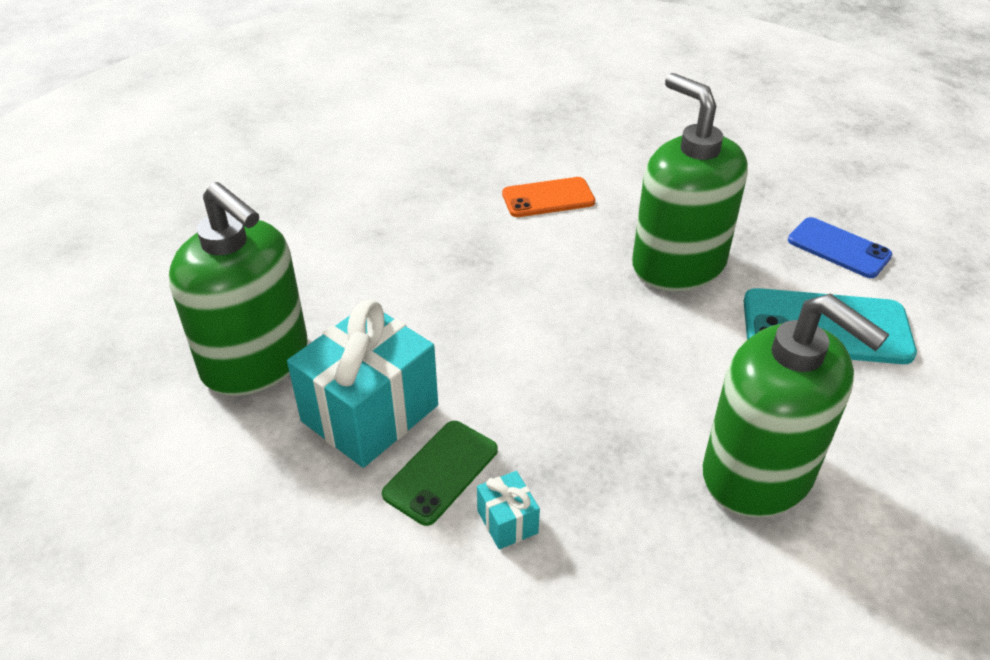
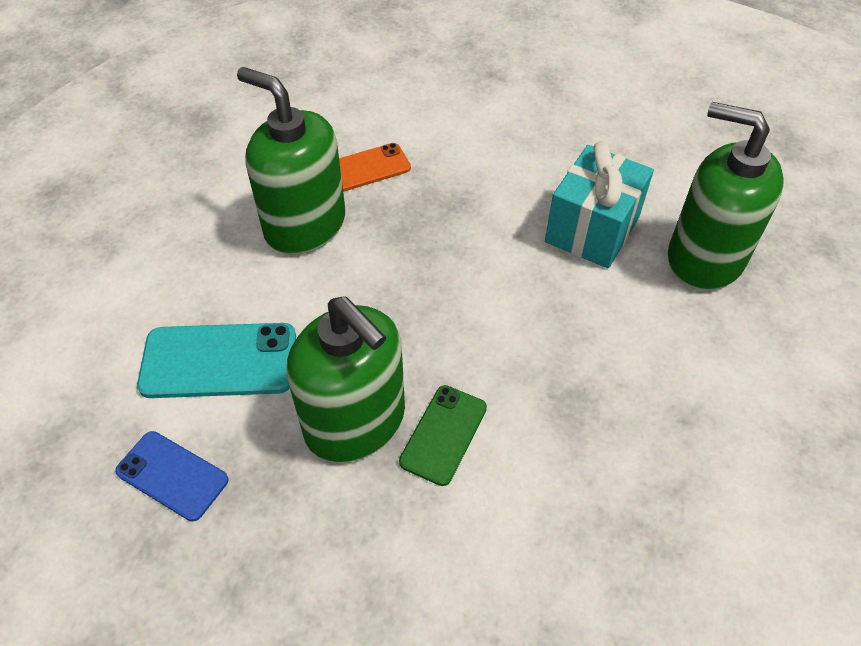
camera: 170 degrees right, 10 degrees up
green phone [382,421,498,526] -> green phone moved to [399,385,487,486]
turquoise gift [477,471,540,549] -> none
orange phone [502,177,595,217] -> orange phone moved to [339,143,411,192]

